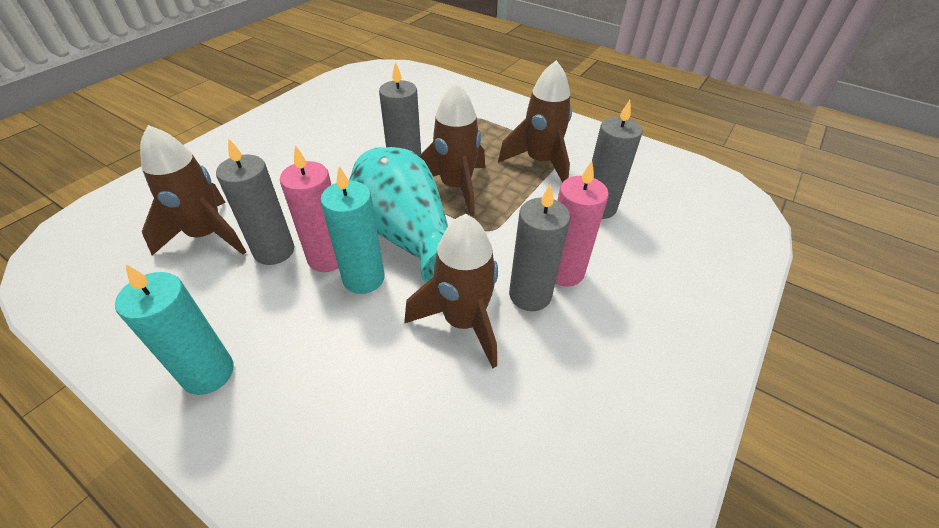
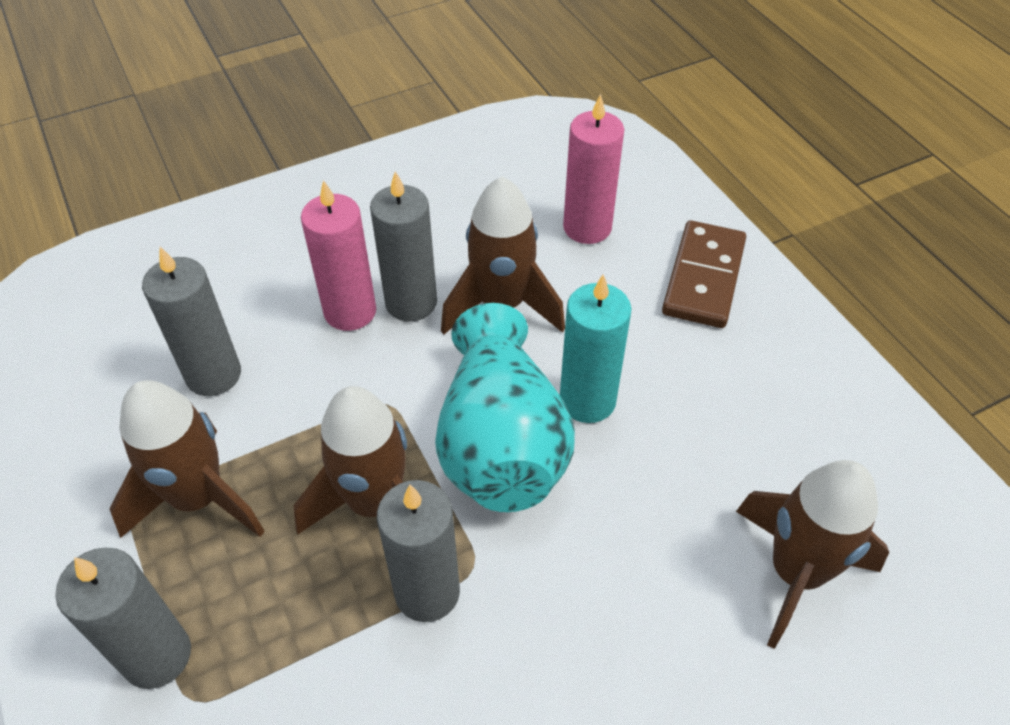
camera: 150 degrees left, 5 degrees up
turquoise candle [115,264,234,395] -> none
grey candle [216,138,294,265] -> grey candle moved to [55,547,191,689]
pink candle [280,145,339,272] -> pink candle moved to [563,94,624,244]
none -> brown domino [662,220,746,328]

